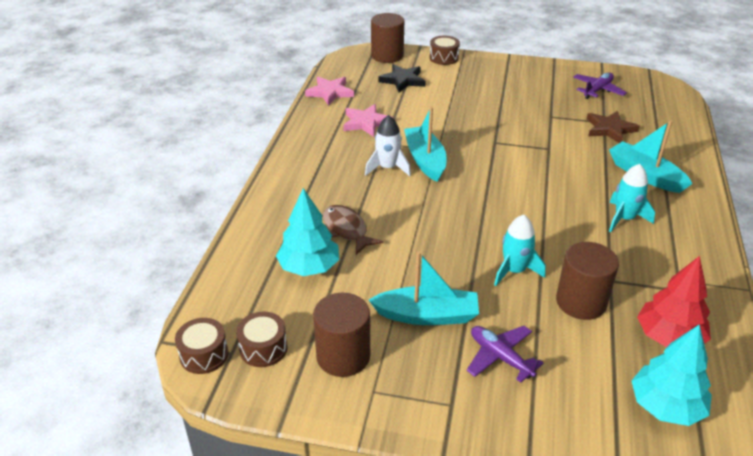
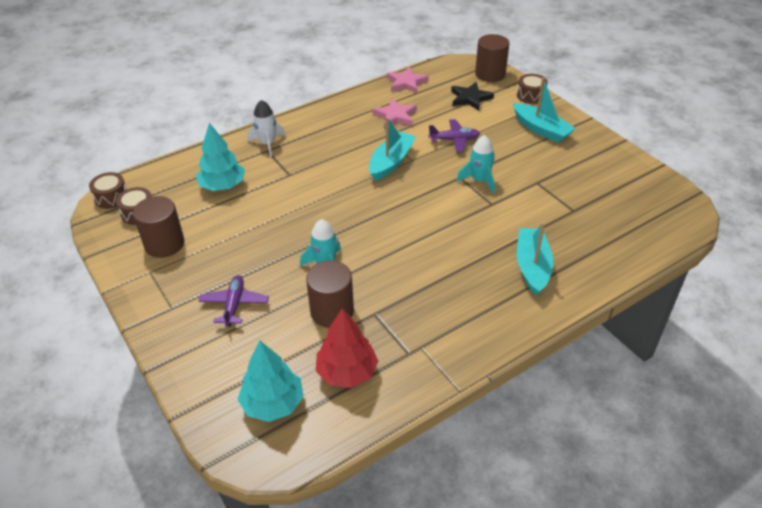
camera: 45 degrees right, 5 degrees up
brown fish [323,205,384,255] -> none
white rocket [365,115,411,176] -> white rocket moved to [247,100,285,157]
turquoise boat [369,251,479,325] -> turquoise boat moved to [513,78,576,143]
purple plane [573,73,627,99] -> purple plane moved to [428,119,480,152]
brown star [586,111,639,143] -> none
turquoise rocket [609,164,655,232] -> turquoise rocket moved to [456,135,495,193]

